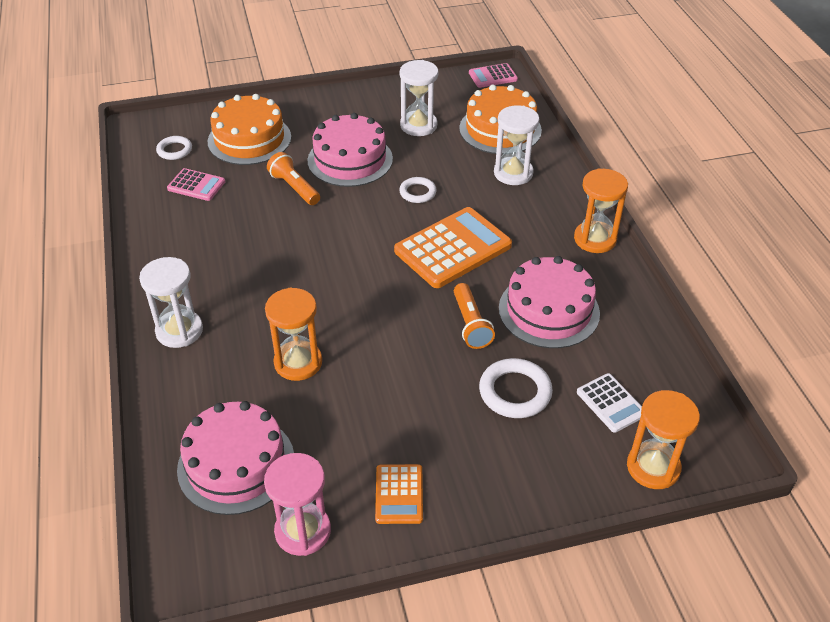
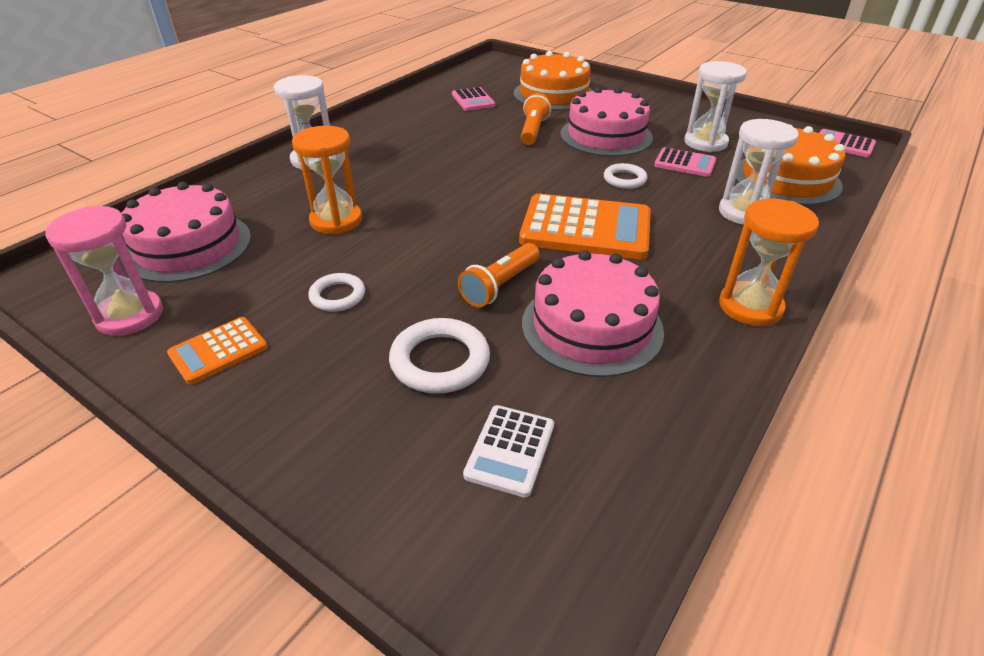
camera: 50 degrees right, 5 degrees down
white ring [156,136,192,160] -> white ring moved to [308,273,365,312]
orange hourglass [627,390,700,489] -> none
none -> pink calculator [654,147,716,177]

